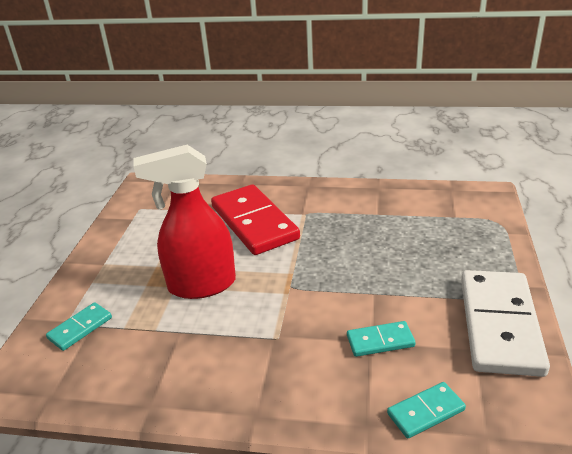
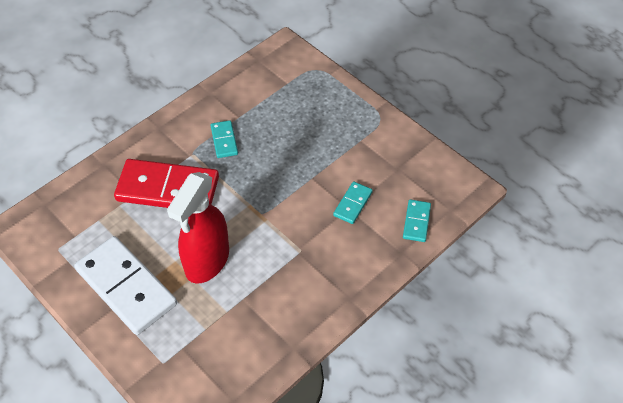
camera: 55 degrees left, 20 degrees up
turquoise domino [46,302,112,351] -> turquoise domino moved to [211,120,238,158]
white domino [461,270,550,377] -> white domino moved to [74,236,177,335]

